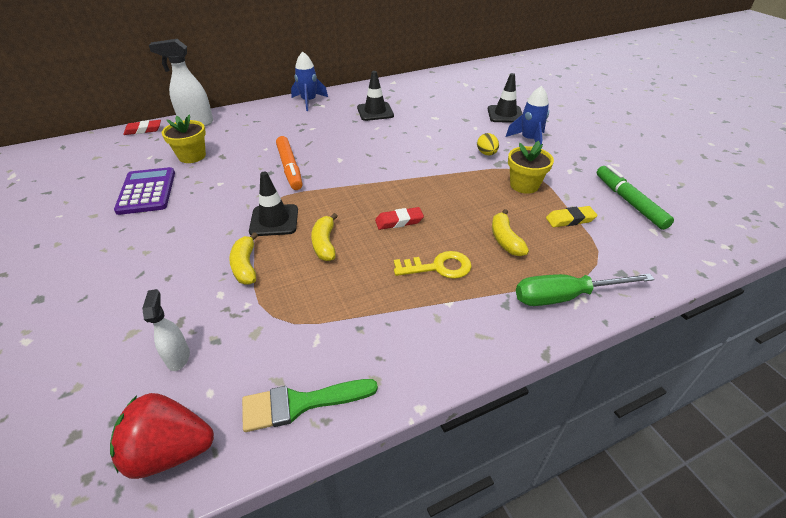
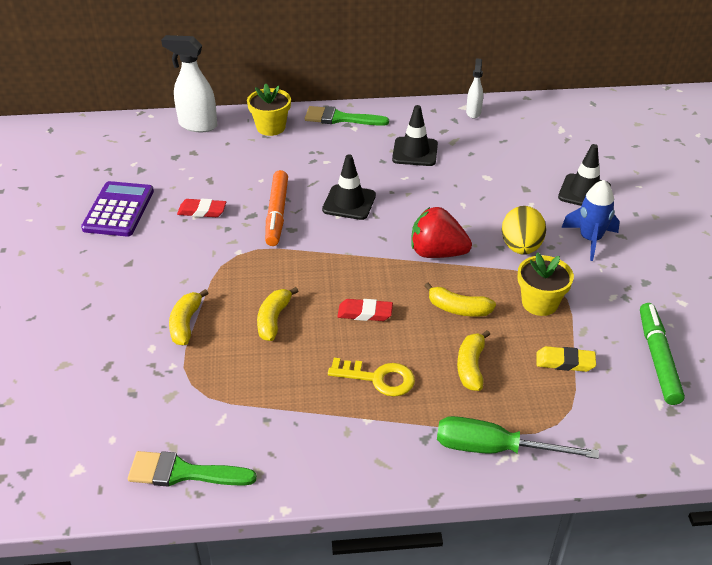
camera: 20 degrees right, 0 degrees up
red strawberry [110,393,214,479] -> red strawberry moved to [411,207,472,258]
red eraser [123,120,161,135] -> red eraser moved to [177,199,226,217]
white spray bottle [142,289,190,371] -> white spray bottle moved to [466,58,483,118]
yellow flower pot [162,114,206,163] -> yellow flower pot moved to [247,84,291,136]
black traffic cone [249,172,298,236] -> black traffic cone moved to [322,154,376,220]
blue rocket [291,51,328,111] -> green brush [305,106,389,126]
yellow egg [477,133,499,155] -> yellow egg [502,206,546,255], size x1.63
none -> yellow banana [425,283,496,317]

